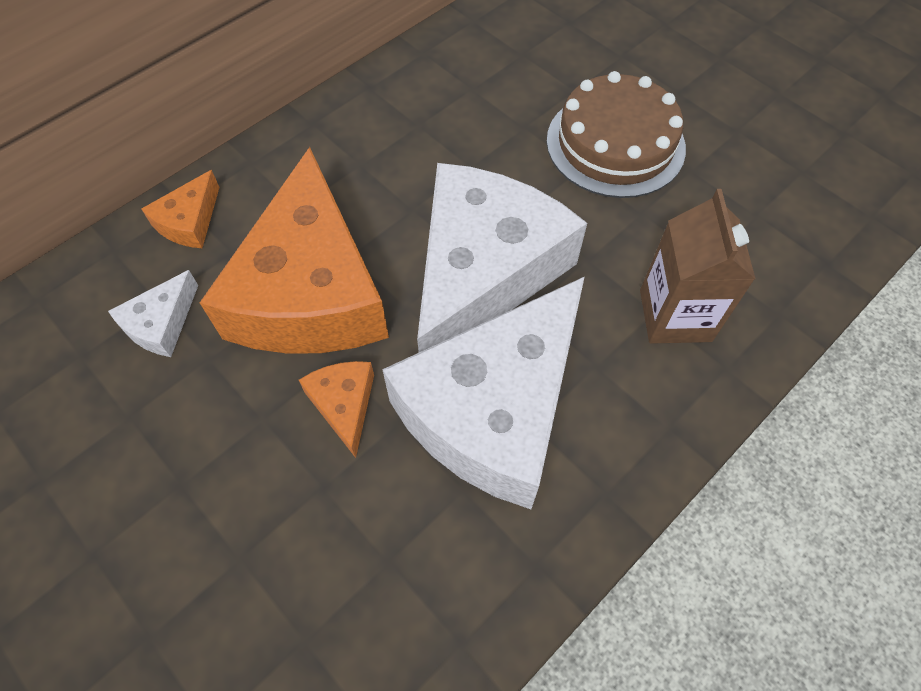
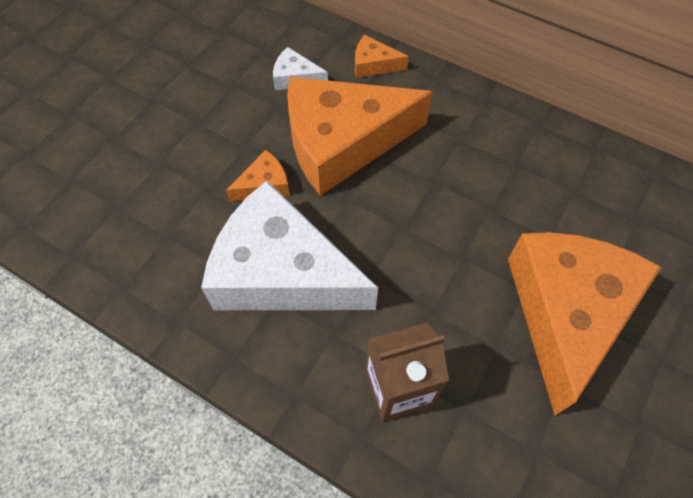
camera: 75 degrees right, 0 degrees up
white cheese [417,163,587,352] -> none
brown cake [547,71,686,198] -> orange cheese [508,232,662,415]

